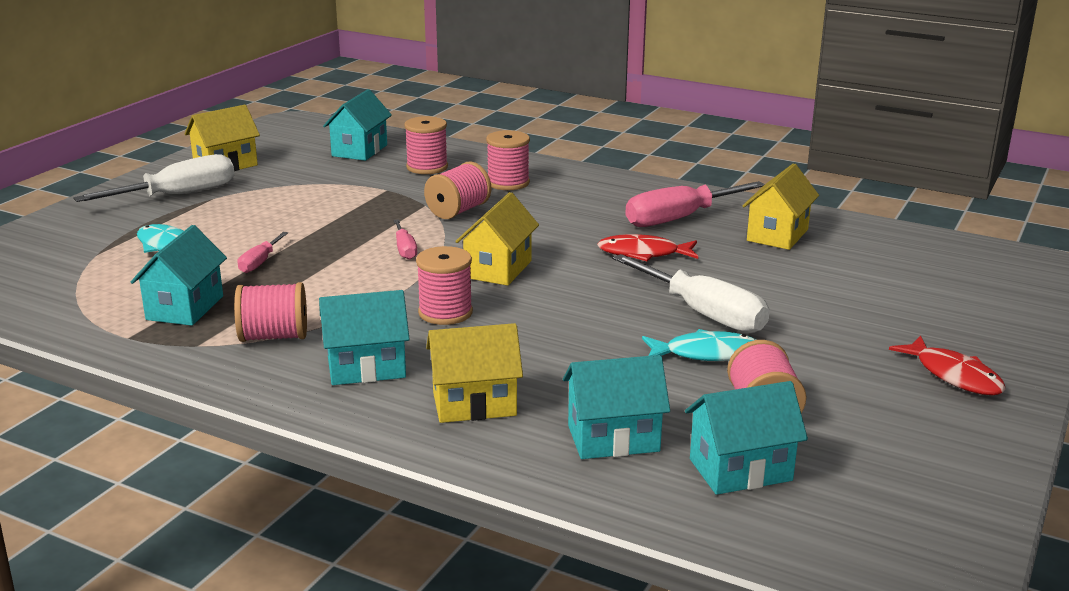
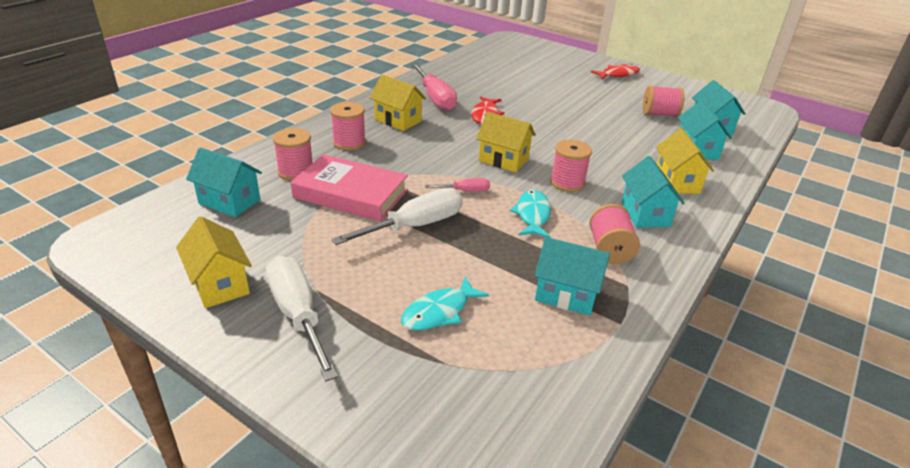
camera: 85 degrees left, 10 degrees up
pink screwdriver [237,232,288,273] -> none
pink spool [424,162,491,219] -> none
white screwdriver [613,254,770,333] -> white screwdriver moved to [331,188,463,245]
turquoise fish [642,329,757,361] -> turquoise fish moved to [510,190,551,238]
yellow house [743,163,819,250] -> yellow house moved to [370,74,426,131]
none -> pink book [291,154,408,222]

